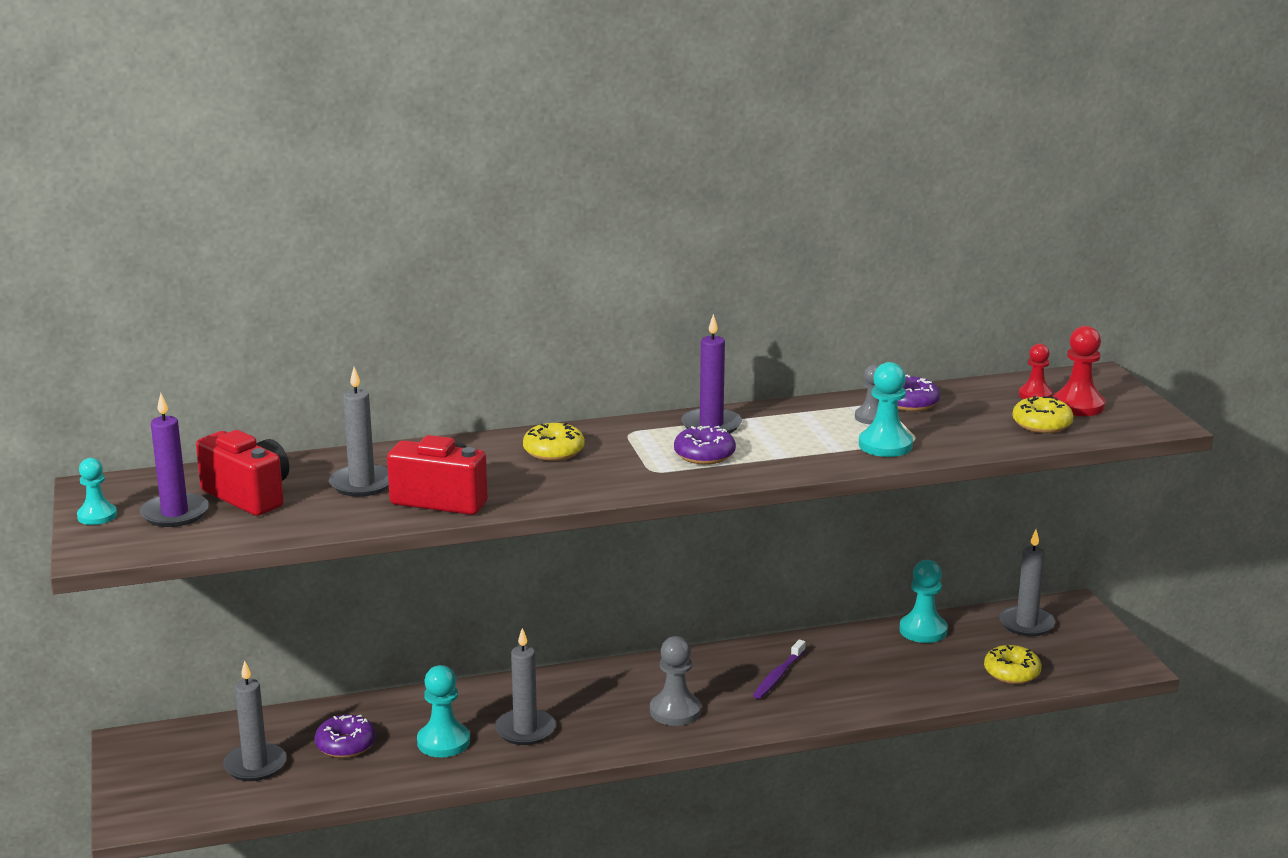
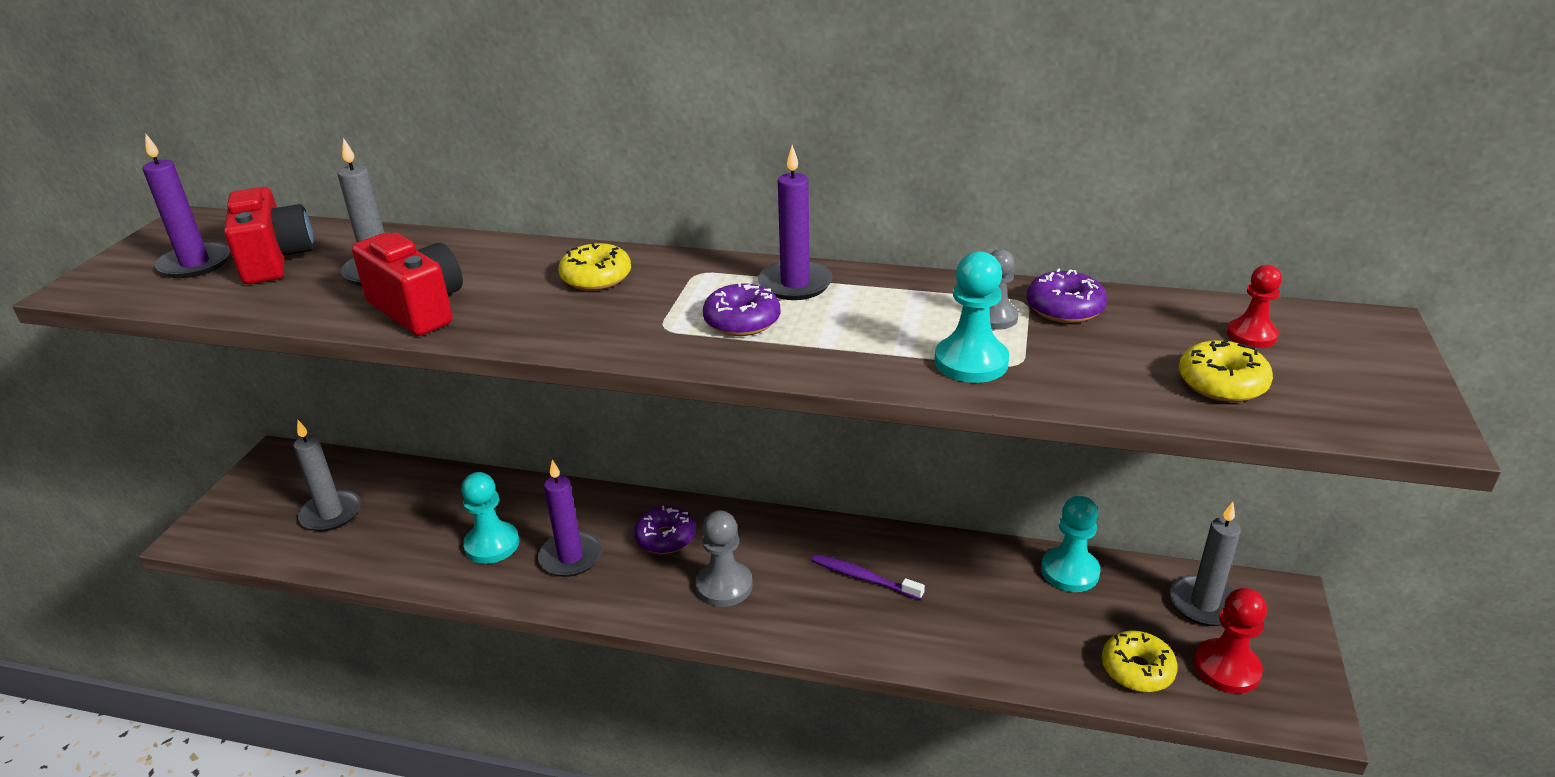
camera: 30 degrees right, 10 degrees up
turquoise pawn [77,458,117,525] -> none
purple donut [315,715,376,758] -> purple donut moved to [634,506,696,554]
grey candle [495,628,556,745] -> purple candle [538,460,602,577]
purple toothbrush [753,640,806,699] -> purple toothbrush turned 60 degrees clockwise [812,554,925,600]
red pawn [1053,326,1105,416] -> red pawn moved to [1194,588,1267,694]

